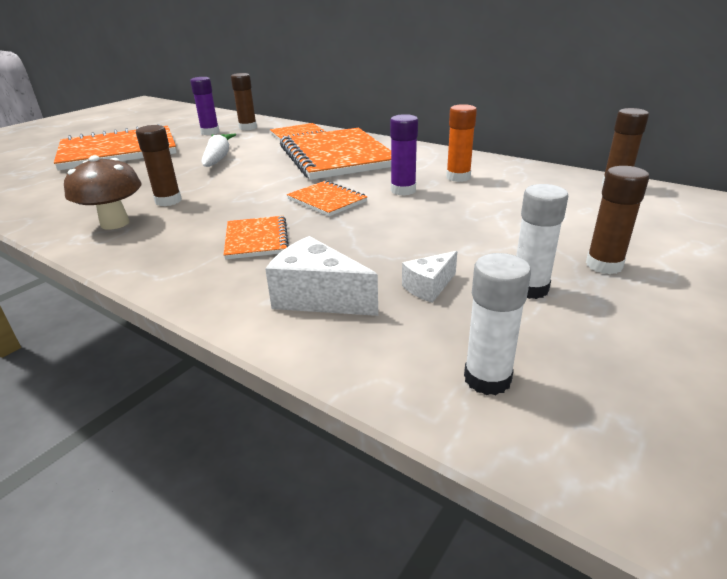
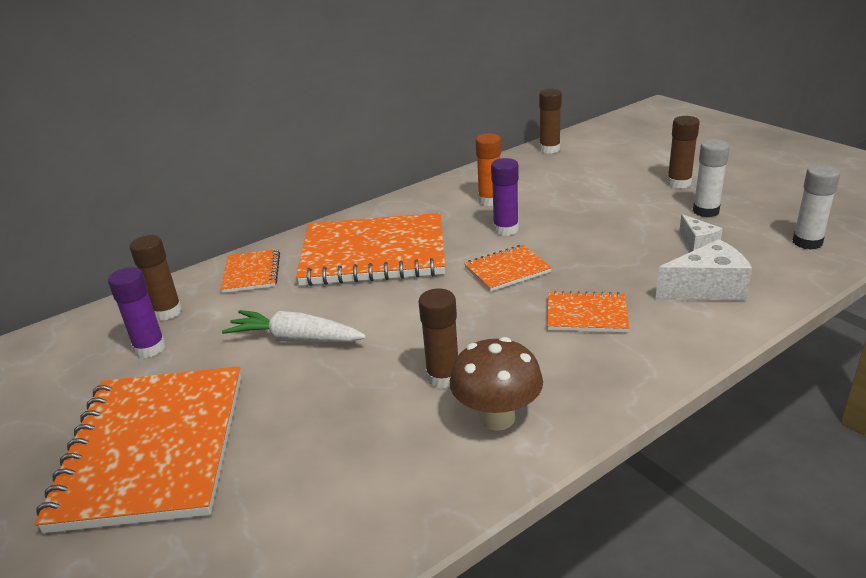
camera: 70 degrees left, 0 degrees up
white cheese [265,236,378,316] -> white cheese turned 150 degrees counterclockwise [656,239,752,301]

